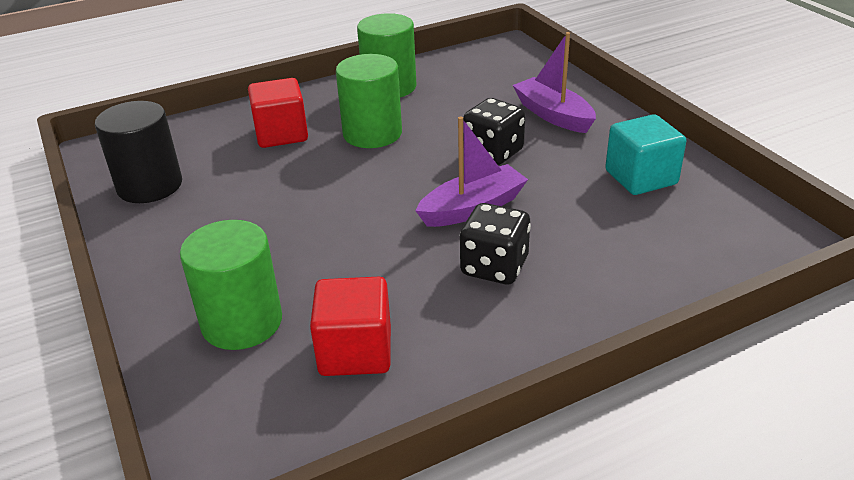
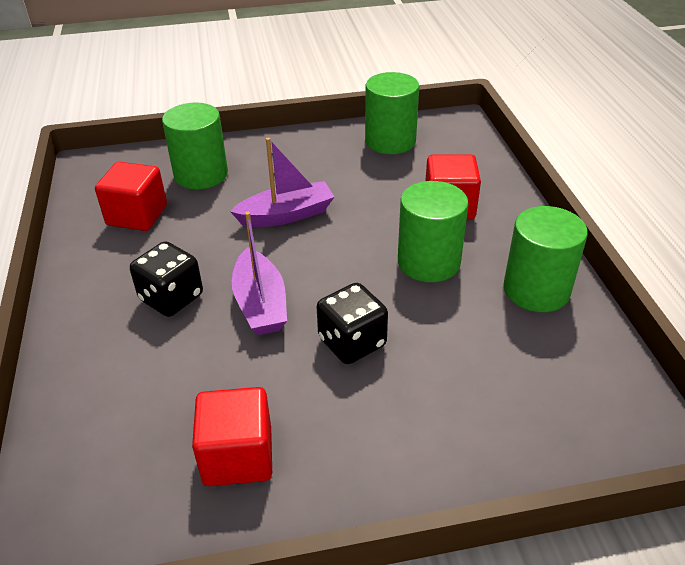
camera: 105 degrees right, 5 degrees up
black cylinder [95,101,182,203] -> green cylinder [365,72,419,154]
purple boat [513,32,596,133] -> purple boat moved to [230,138,334,227]
turquoise cube [605,114,686,195] -> red cube [192,387,272,486]

